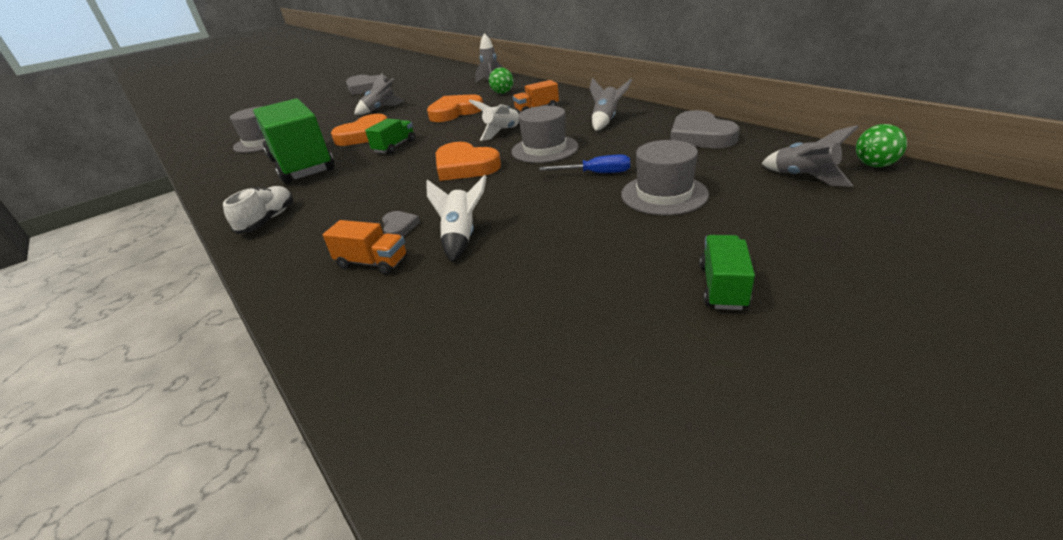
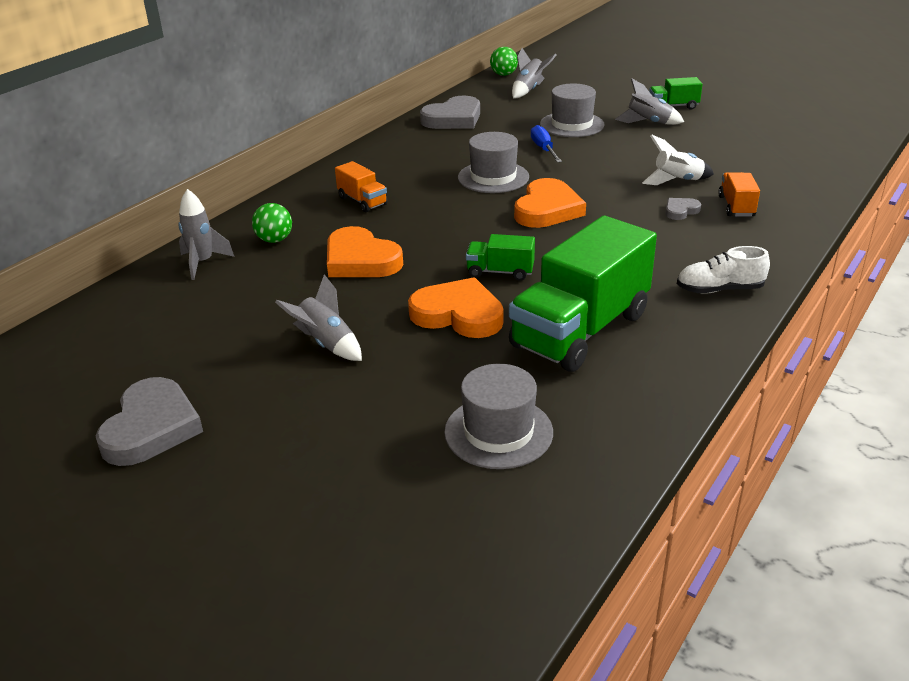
camera: 110 degrees left, 0 degrees up
white rocket [469,99,520,141] -> none
grey rocket [589,78,632,131] -> grey rocket moved to [615,79,684,125]

